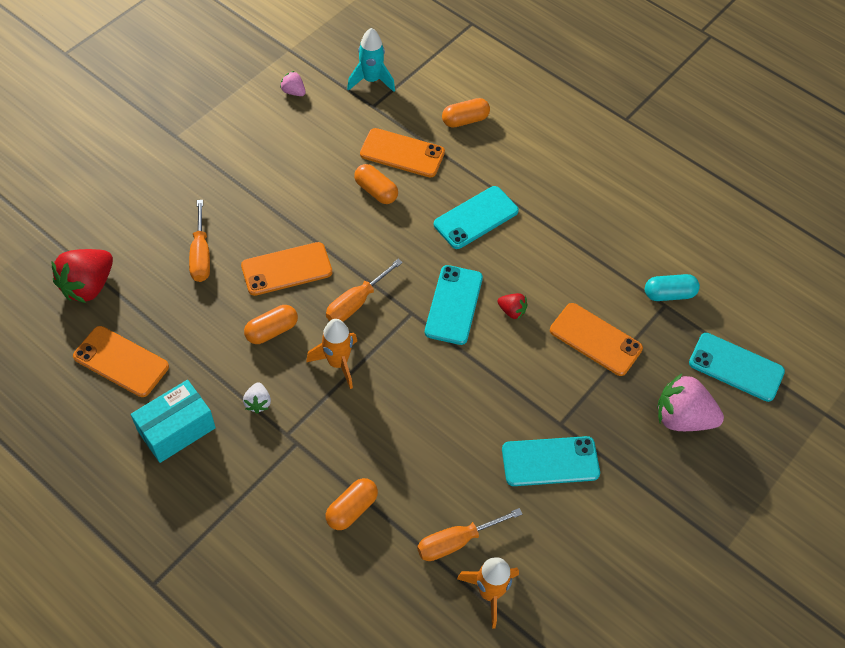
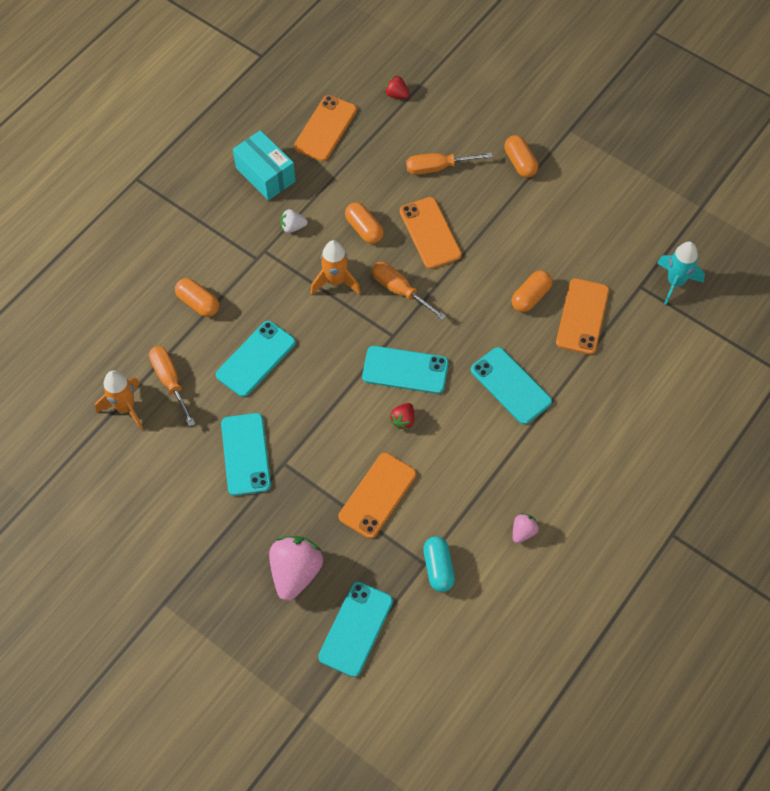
camera: 90 degrees right, 5 degrees up
red strawberry [51,249,113,303] -> red strawberry [384,75,410,99], size x0.49
pink strawberry [280,71,306,96] -> pink strawberry moved to [513,513,539,543]
orange capsule [442,98,490,127] -> orange capsule moved to [504,135,538,178]
none -> turquoise phone [216,321,296,397]

